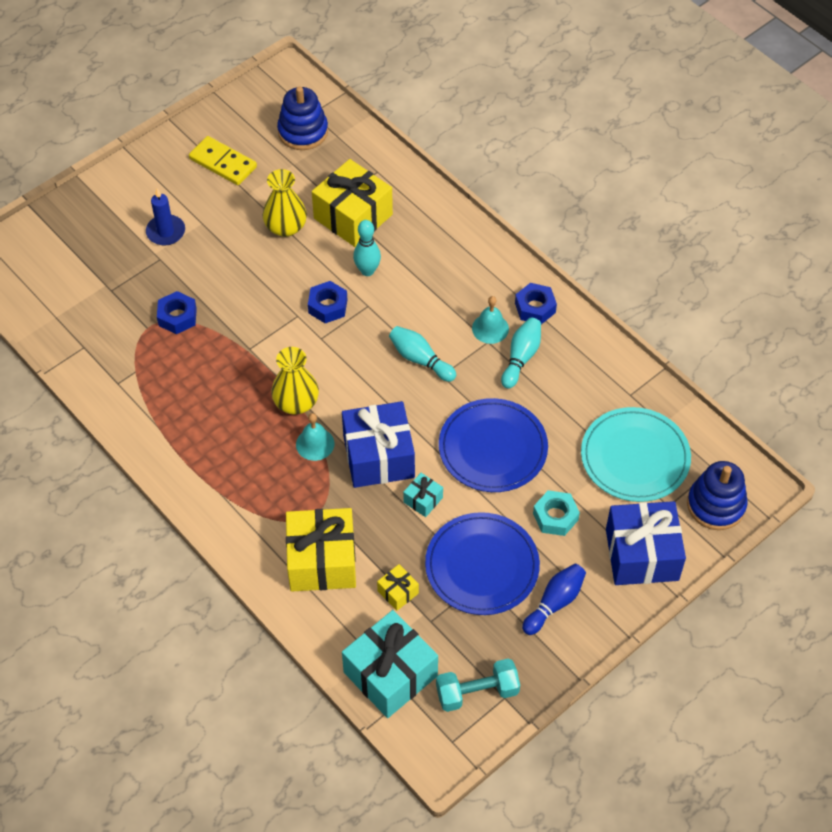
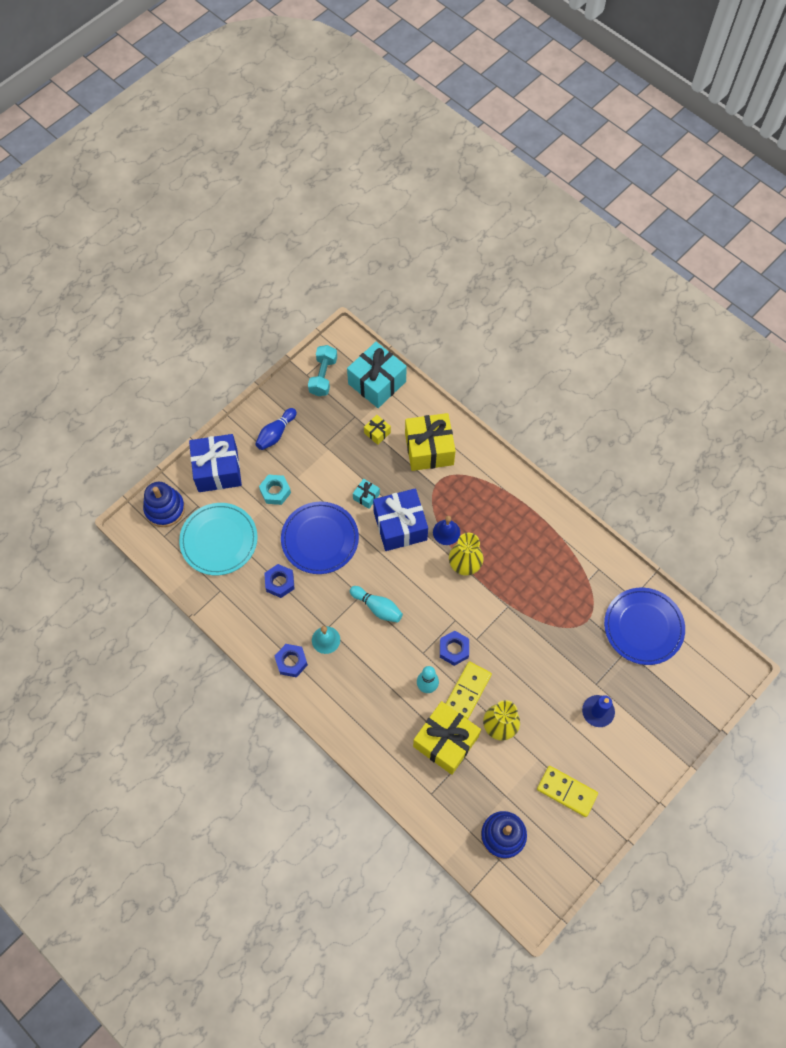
camera: 175 degrees right, 10 degrees up
blue nut [157,291,197,334] -> blue nut moved to [264,564,295,598]
turquoise bell [296,413,335,461] -> blue bell [433,516,460,545]
blue plate [425,512,540,615] -> blue plate moved to [604,588,685,665]
turquoise dumbbell [436,658,520,712] -> turquoise dumbbell turned 60 degrees counterclockwise [308,345,337,396]
turquoise bowling pin [501,318,541,389] -> none
none -> yellow domino [445,661,492,719]

